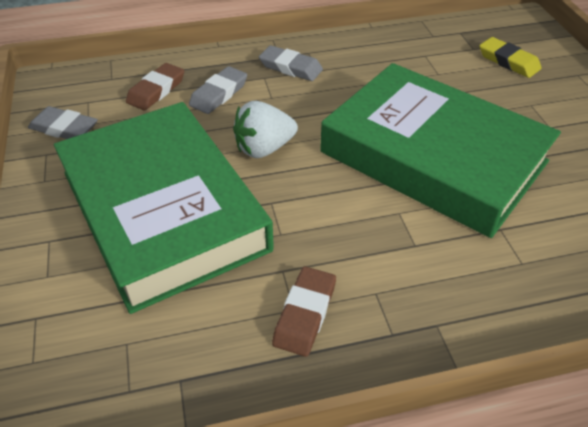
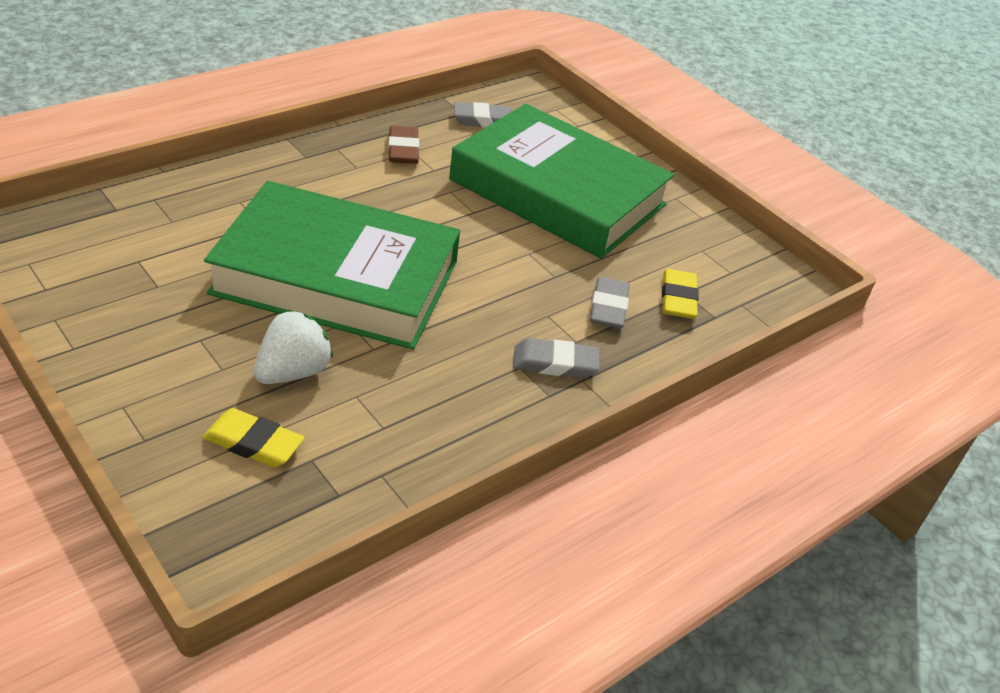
camera: 150 degrees right, 5 degrees down
grey eraser [28,106,98,139] -> grey eraser moved to [454,102,512,128]
brown eraser [126,63,184,110] -> yellow eraser [662,269,699,319]
white strawberry [233,101,298,158] -> white strawberry moved to [253,310,333,384]

